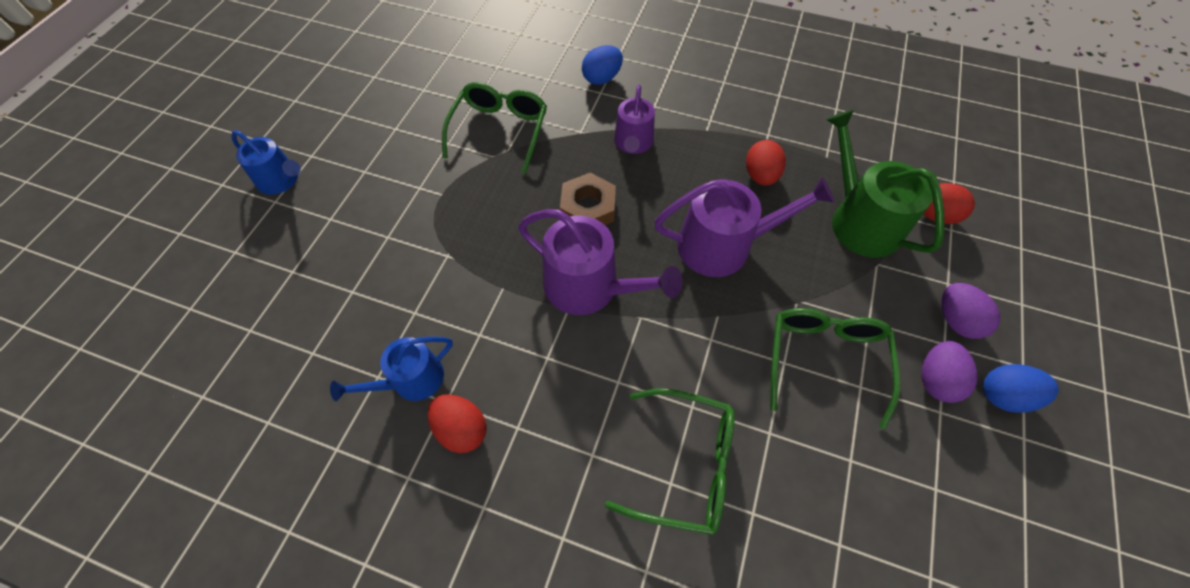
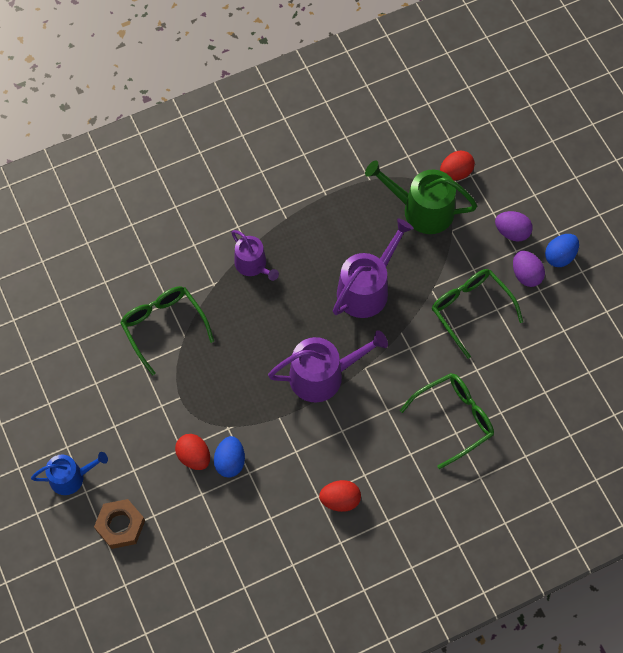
camera: 45 degrees left, 5 degrees up
blue watering can [330,337,453,401] -> none
brown nut [560,173,616,225] -> brown nut moved to [94,499,145,549]
blue egg [582,45,623,85] -> blue egg moved to [214,436,245,477]
red egg [746,140,786,186] -> red egg moved to [175,434,210,470]

